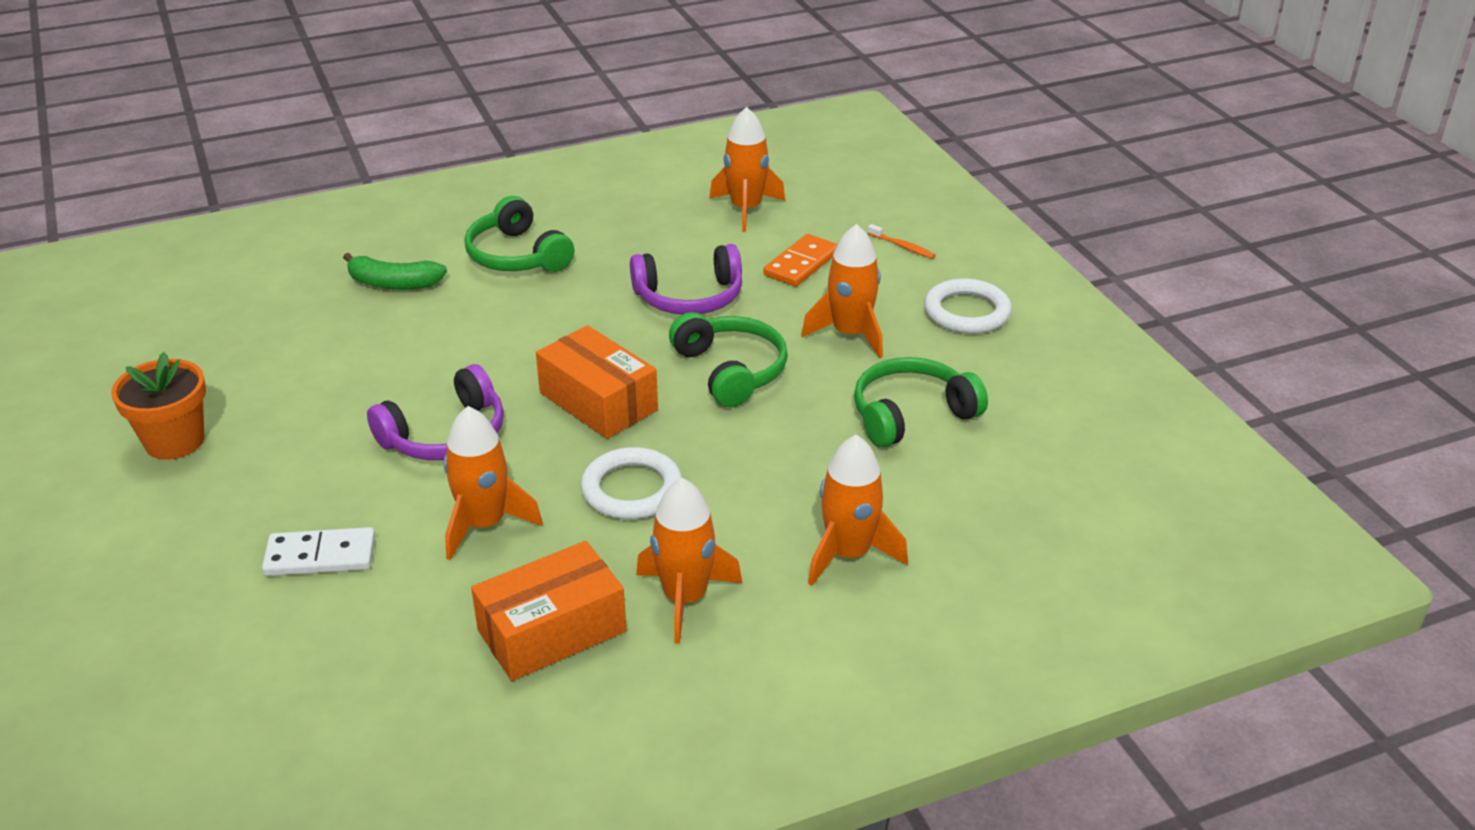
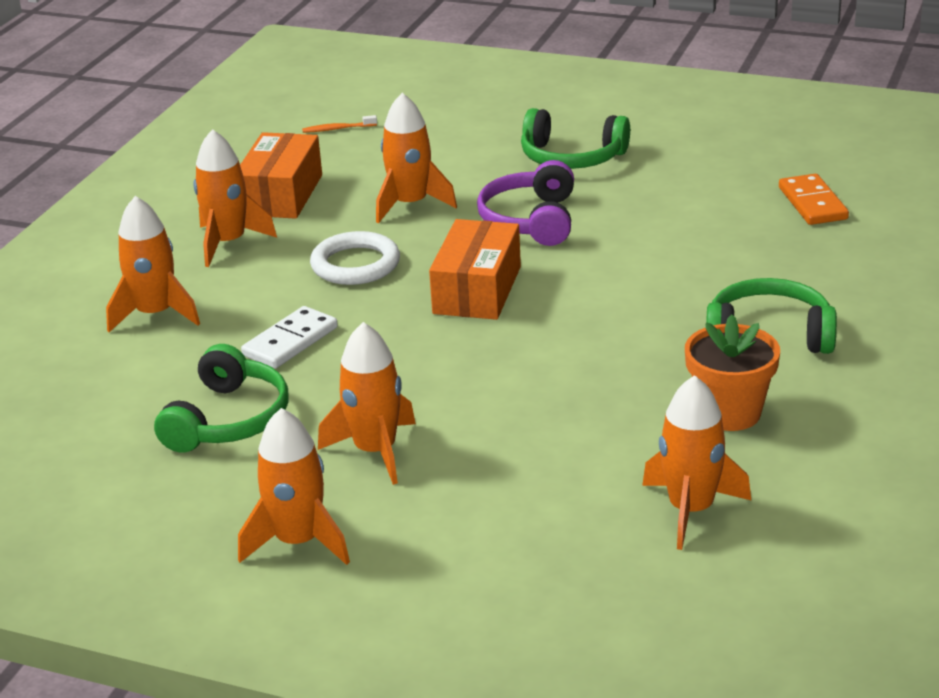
camera: 135 degrees right, 5 degrees down
orange flower pot [111,352,206,460] -> orange flower pot moved to [685,314,780,431]
white domino [262,527,375,576] -> white domino moved to [241,306,338,369]
green banana [343,253,447,290] -> none
orange box [536,325,658,439] -> orange box turned 75 degrees counterclockwise [429,219,521,320]
purple headphones [630,244,742,315] -> none
green headphones [669,312,788,407] -> green headphones moved to [521,108,630,169]
orange domino [763,234,838,287] -> orange domino moved to [779,174,849,225]
orange toothbrush [868,224,936,259] -> orange toothbrush moved to [302,115,377,133]
white ring [924,278,1012,334] -> orange rocket [238,408,350,565]

